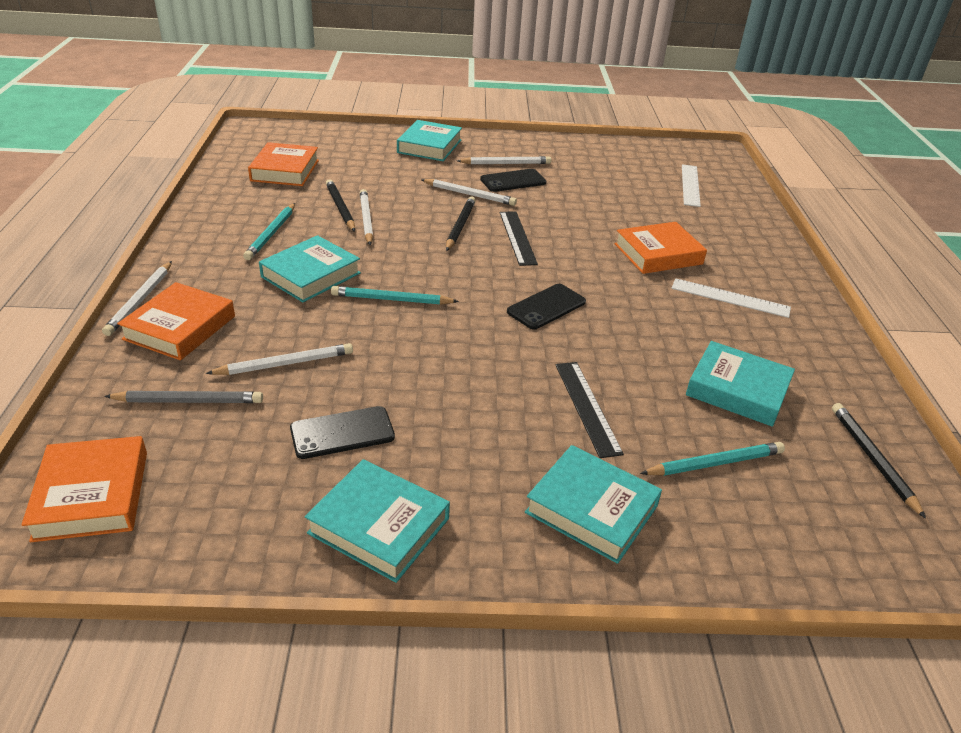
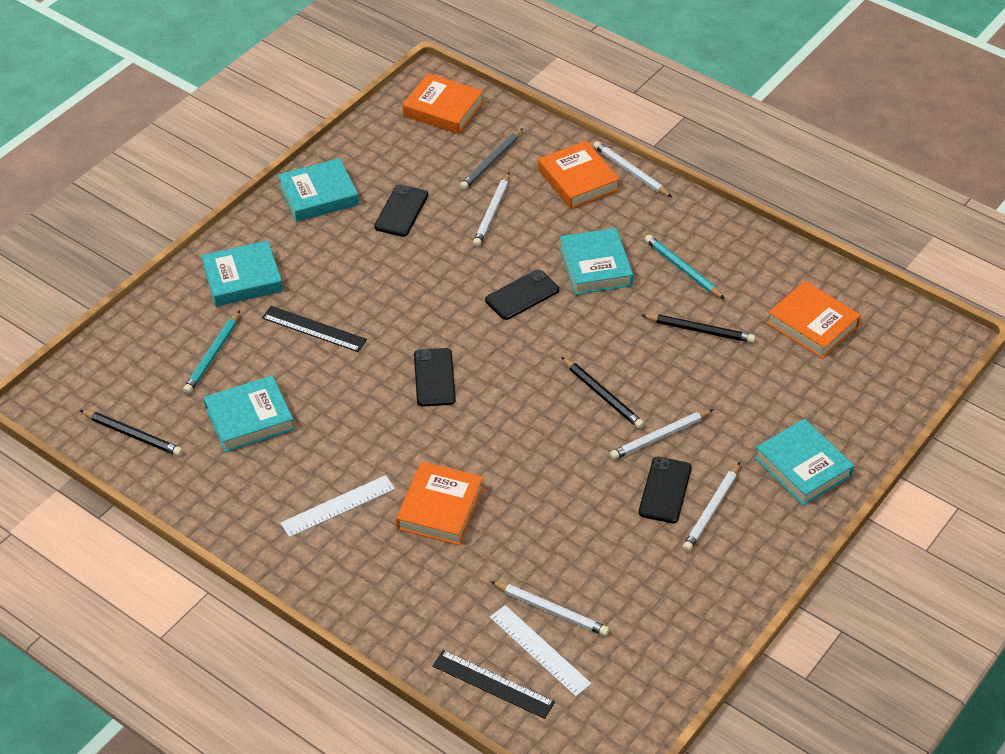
camera: 130 degrees right, 10 degrees up
turquoise pencil [331,286,459,305] -> black phone [485,269,559,320]
white pencil [360,189,373,245] -> white pencil moved to [490,581,609,636]
black ruler [500,211,538,266] -> black ruler moved to [433,650,555,719]

